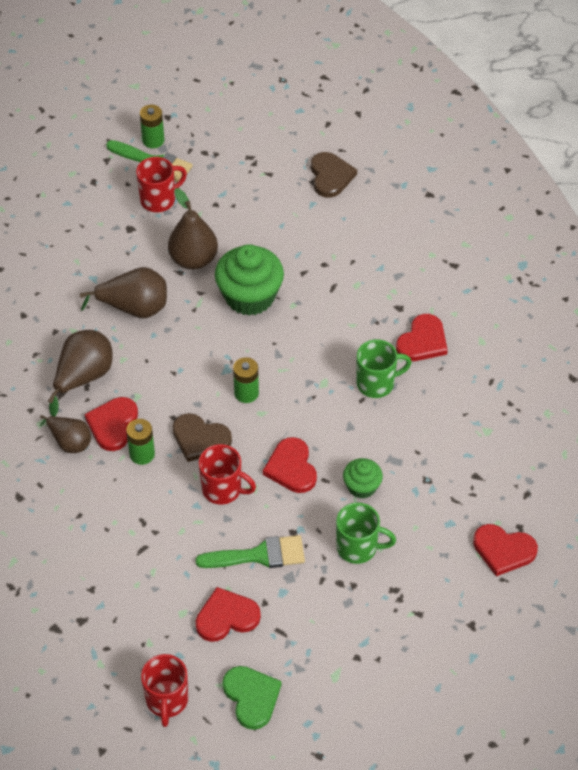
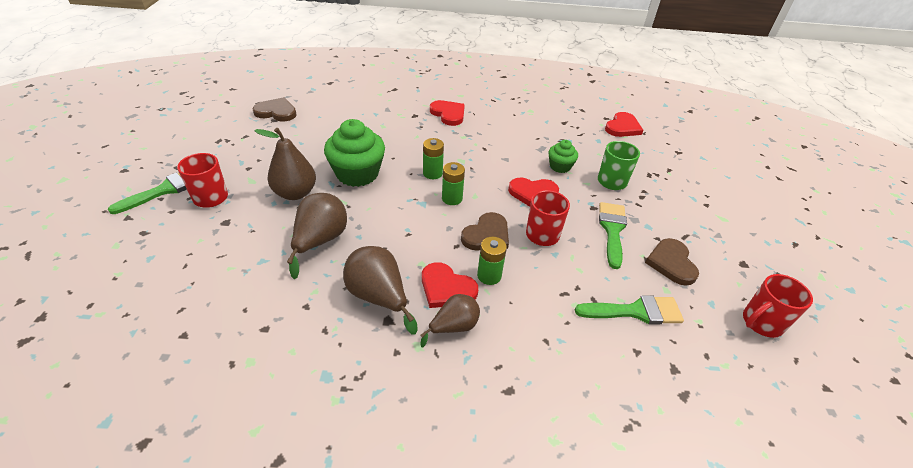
camera: 75 degrees left, 10 degrees down
green battery [140,105,164,148] -> green battery moved to [423,138,444,179]
red mug [141,654,188,727] -> red mug turned 135 degrees clockwise [743,274,813,338]
red heart [195,587,261,642] -> brown heart [645,238,699,286]
green heart [222,666,282,730] -> none
green mug [357,339,412,398] -> none
none -> green brush [575,295,684,324]

